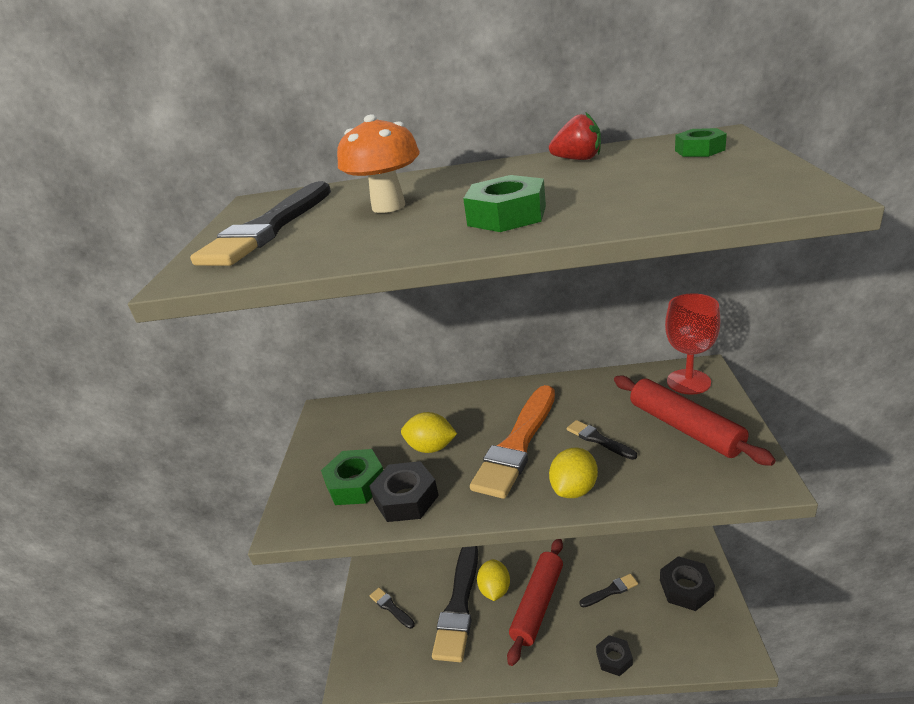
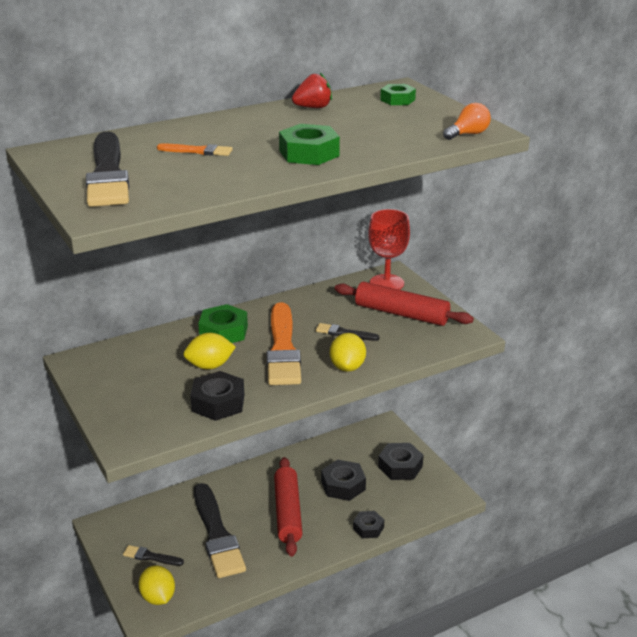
camera: 35 degrees left, 0 degrees up
green nut [321,449,383,505] -> green nut moved to [198,304,248,343]
orange mushroom [337,114,420,213] -> orange brush [157,143,233,156]
yellow lemon [477,559,510,601] -> yellow lemon moved to [139,565,175,605]
black brush [579,574,638,608] -> black nut [321,459,366,501]
none -> orange light bulb [443,103,491,140]

